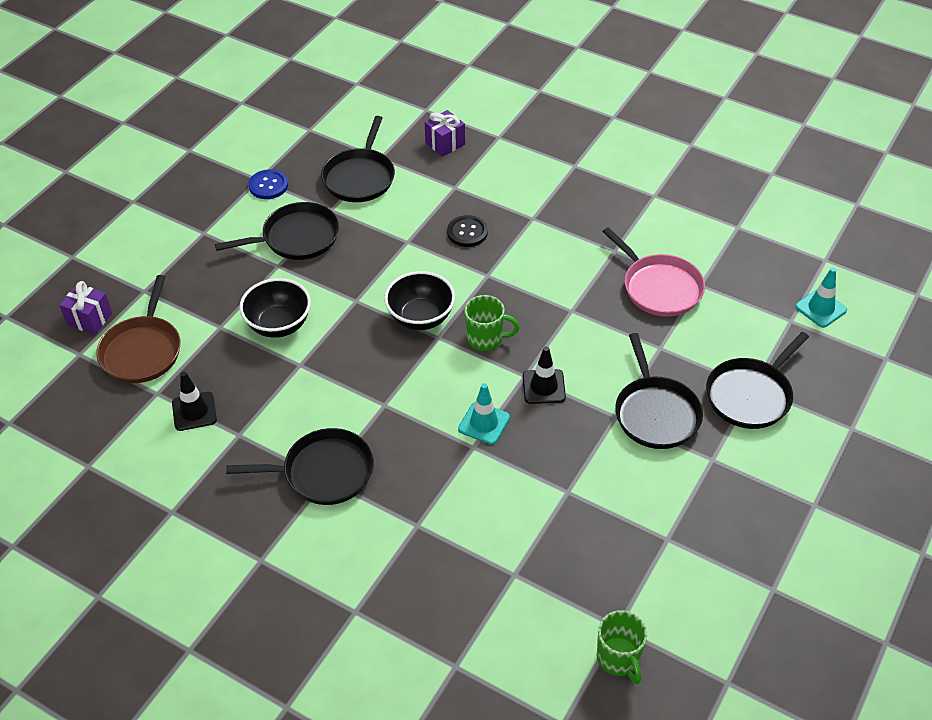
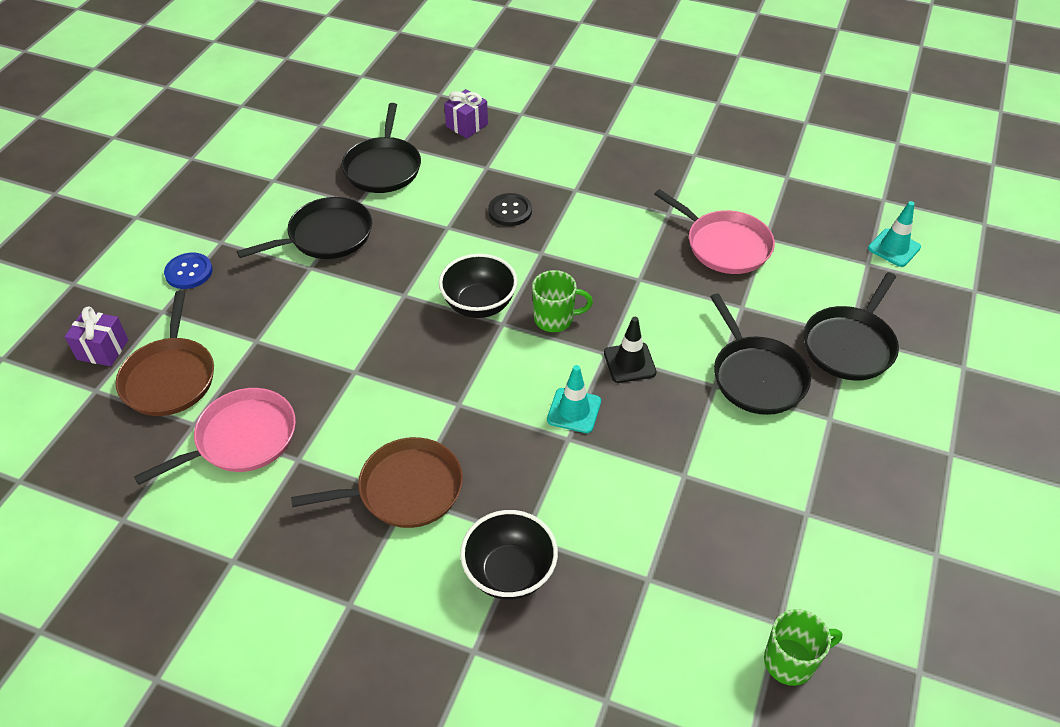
camera: 10 degrees left, 0 degrees up
black traffic cone [172,371,217,431] -> pink pan [134,388,296,485]
black pan [226,428,374,505] -> brown pan [291,437,463,528]
black bowl [239,278,311,338] -> black bowl moved to [460,510,558,600]
blue button [248,169,288,199] -> blue button moved to [164,253,213,289]
green mug [597,610,647,684] -> green mug turned 75 degrees counterclockwise [764,609,843,686]

